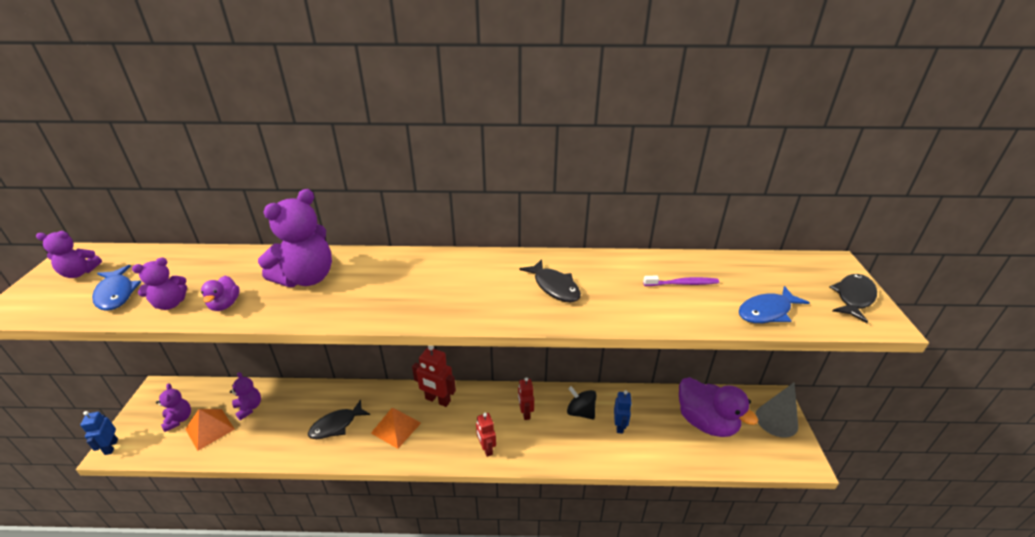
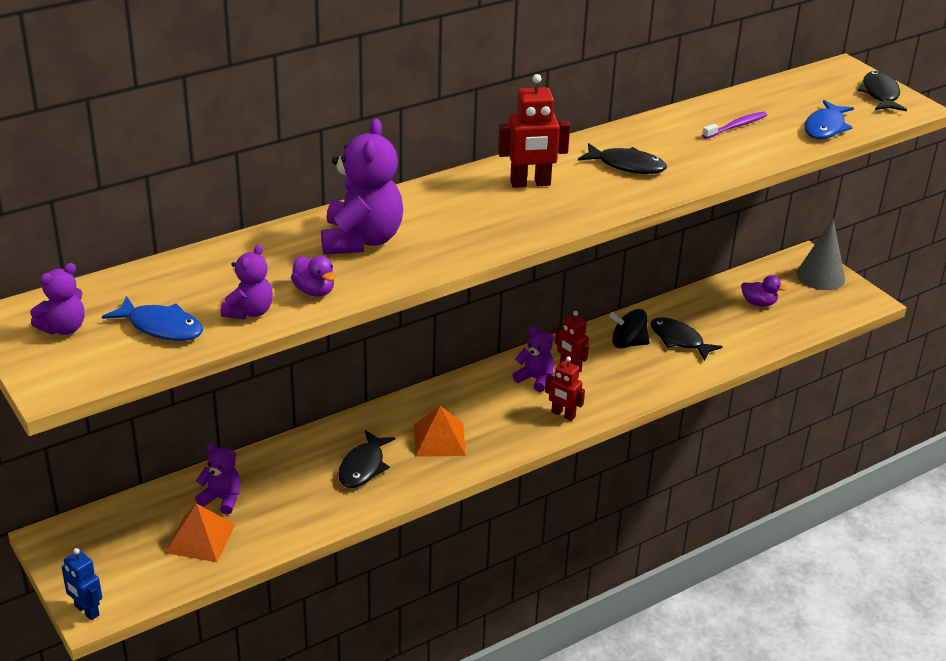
camera: 35 degrees left, 0 degrees up
purple teddy bear [156,383,191,432] -> purple teddy bear moved to [512,326,555,392]
red robot [412,346,456,407] -> red robot moved to [498,74,570,188]
blue robot [614,390,632,434] -> black fish [650,317,723,361]
purple duck [679,377,758,437] -> purple duck [741,275,787,307], size x0.46

